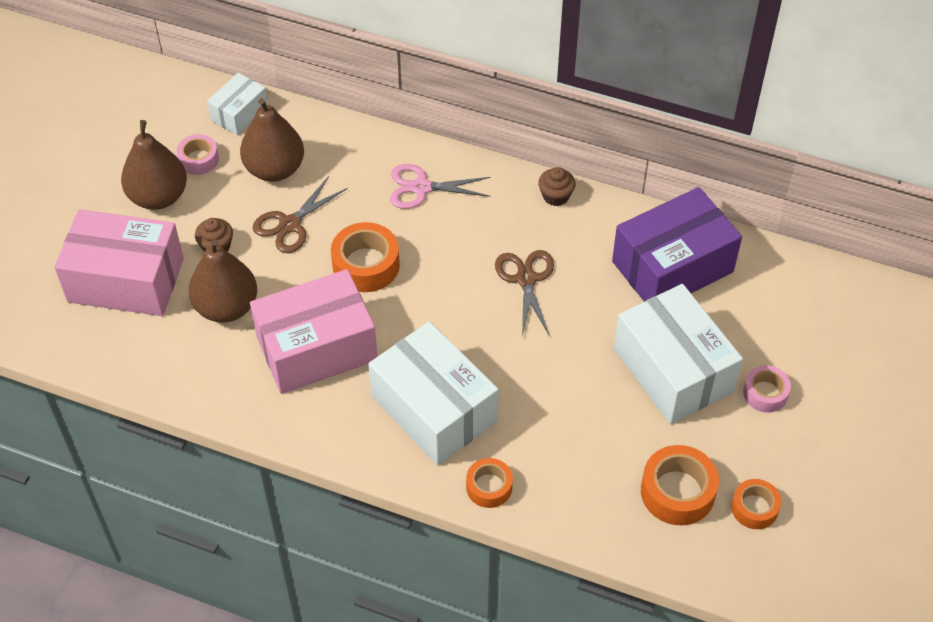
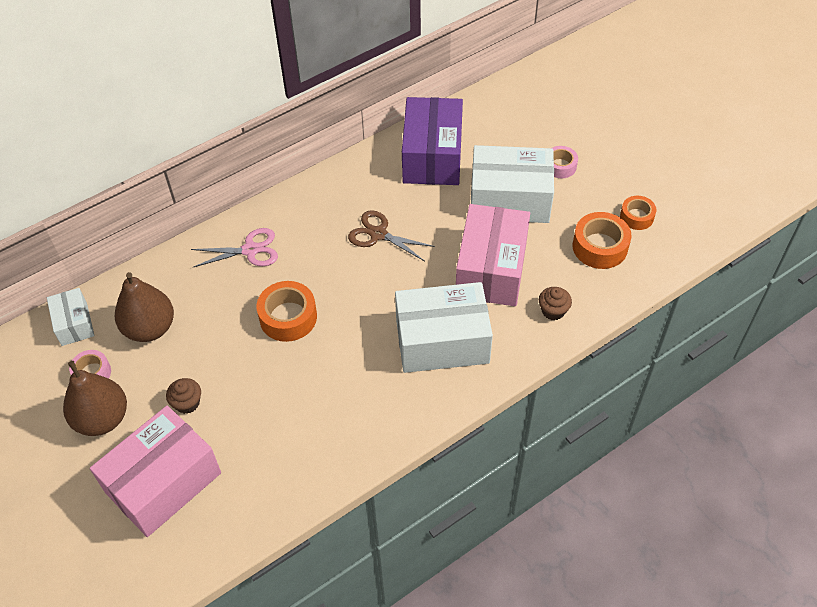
camera: 55 degrees left, 0 degrees up
brown pear [189,239,257,323] -> none
pink box [250,269,378,394] -> pink box moved to [456,204,530,306]
brown scissors [253,176,348,253] -> none
pink scissors [390,164,490,209] -> pink scissors turned 135 degrees counterclockwise [191,228,278,267]
orange tape [466,458,513,508] -> none
brown cupcake [538,167,576,206] -> brown cupcake moved to [539,287,572,321]

